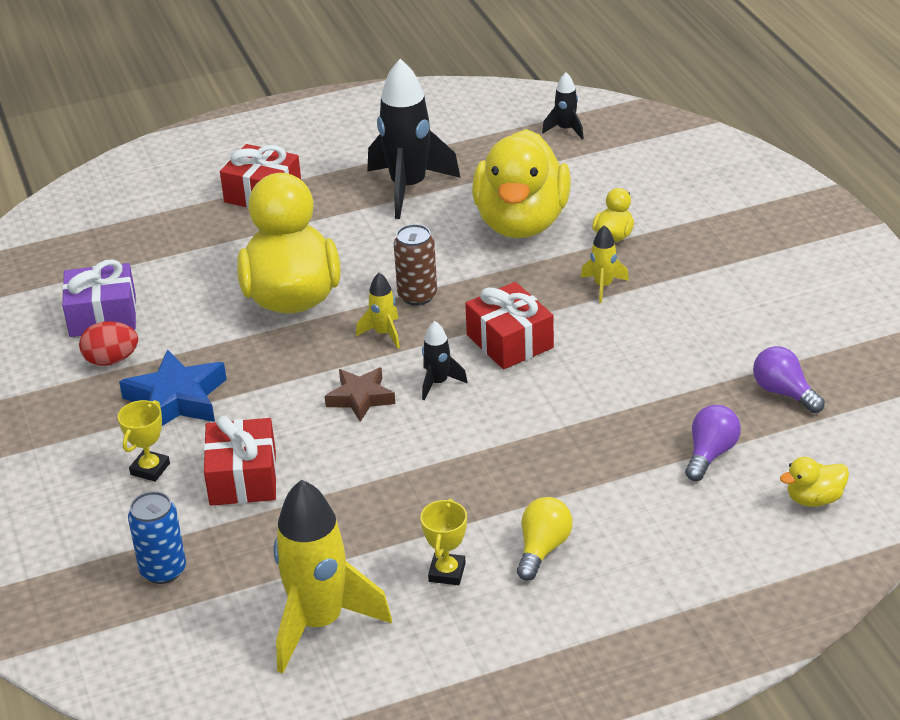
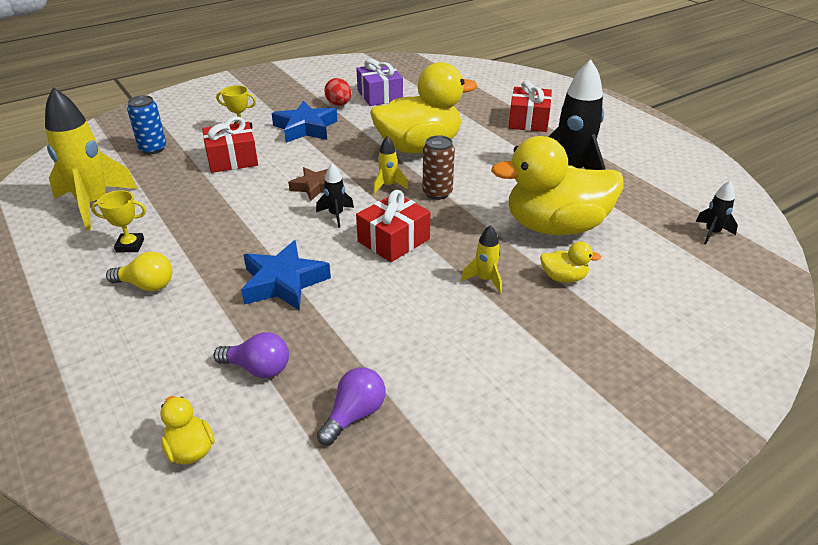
camera: 75 degrees right, 0 degrees up
none -> blue star [241,240,331,311]

